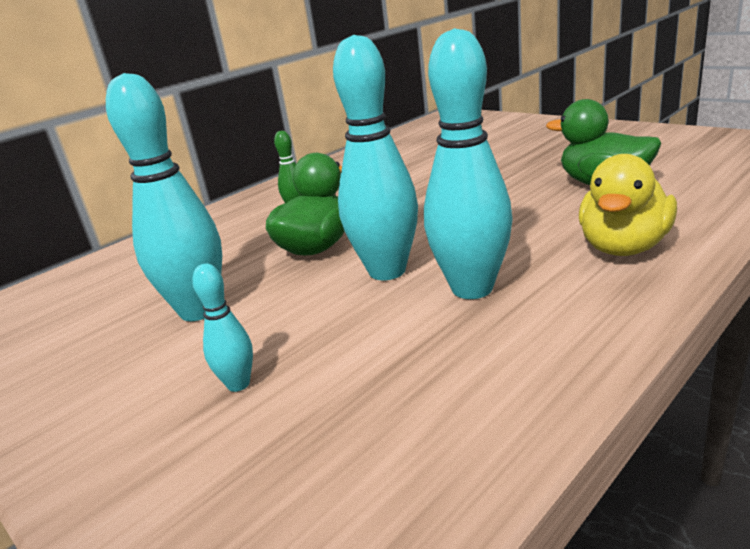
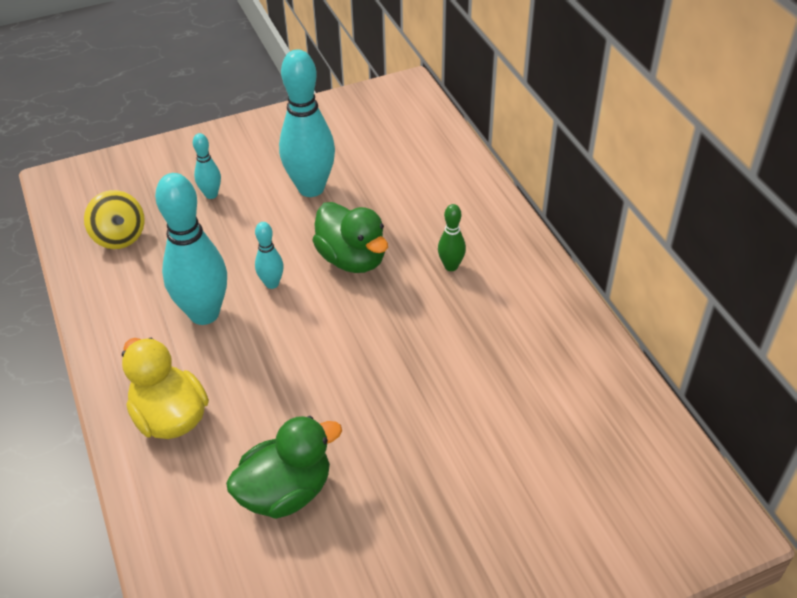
camera: 110 degrees right, 20 degrees up
turquoise bowling pin [333,35,418,280] -> turquoise bowling pin [255,222,284,289], size x0.47
none -> yellow spinning top [84,190,145,249]

